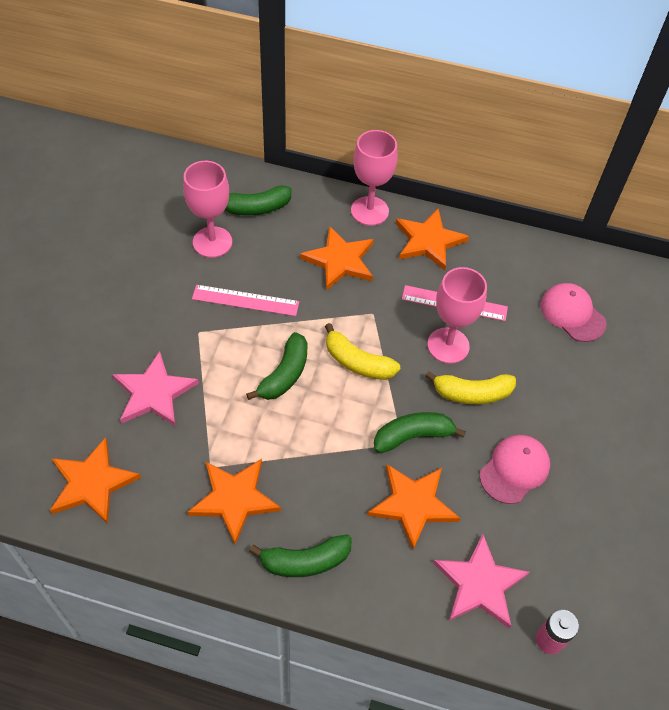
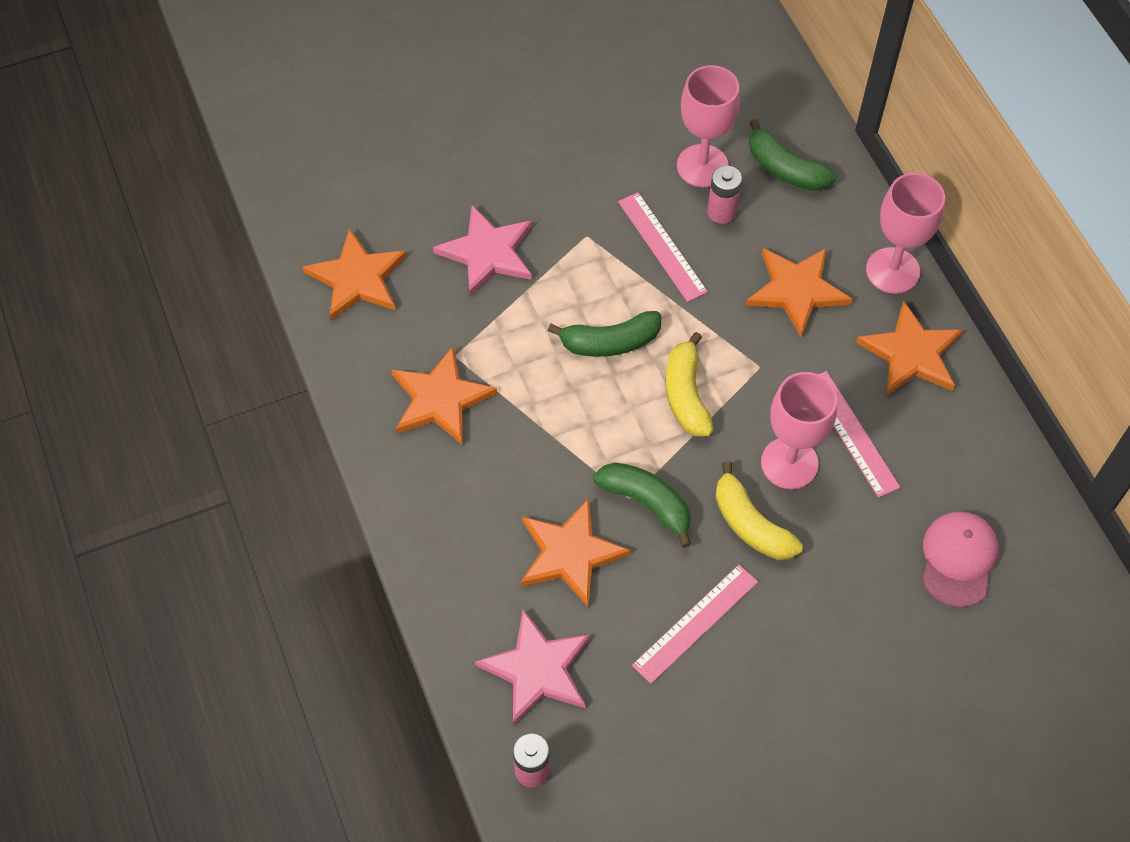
camera: 55 degrees right, 5 degrees up
green banana [249,535,351,577] -> none
pink cap [480,435,550,504] -> pink ruler [632,564,758,684]
none -> pink battery [707,166,742,224]

